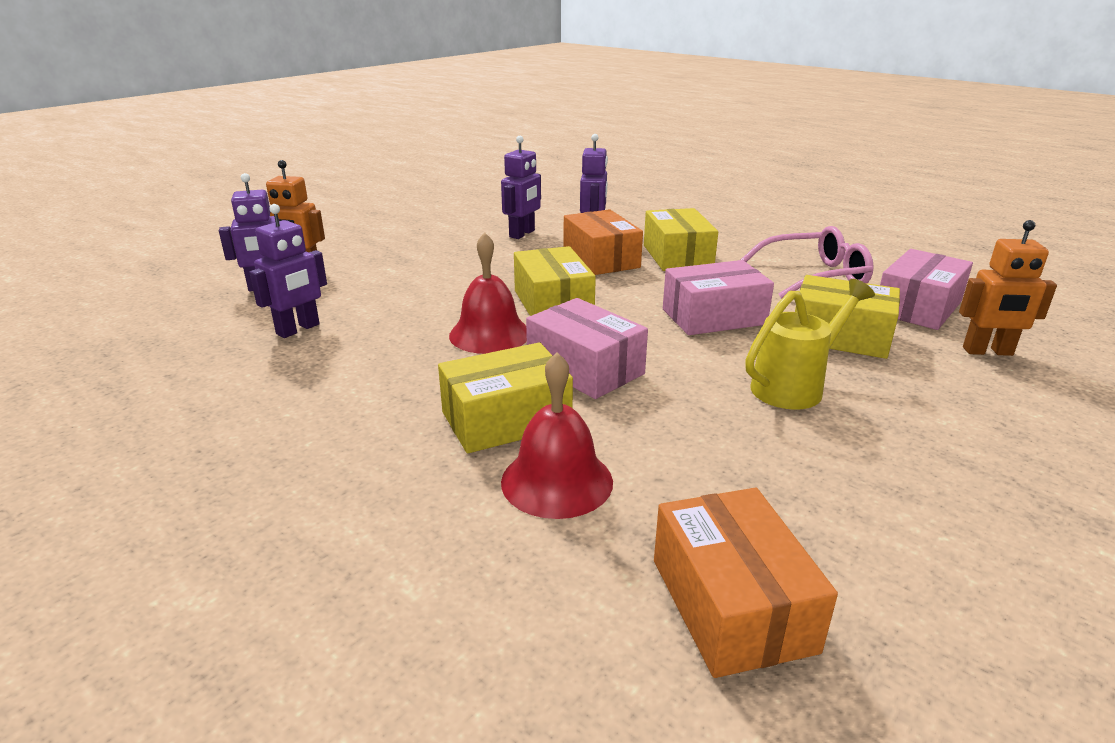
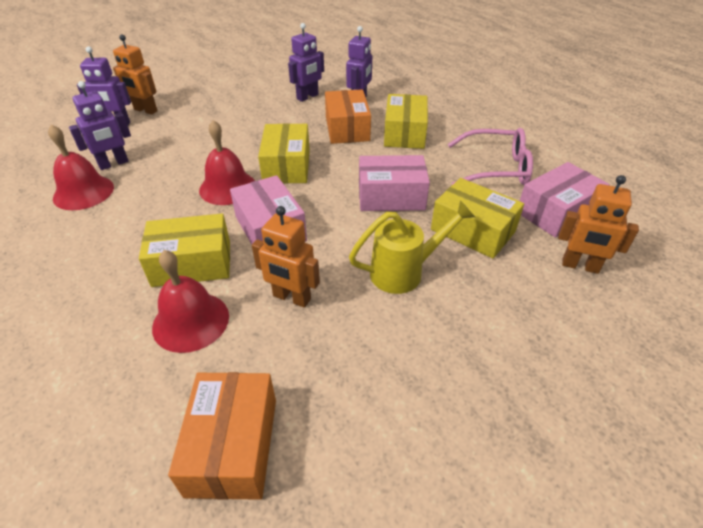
camera: 15 degrees right, 15 degrees up
none -> red bell [48,124,114,210]
none -> orange robot [252,206,320,308]

